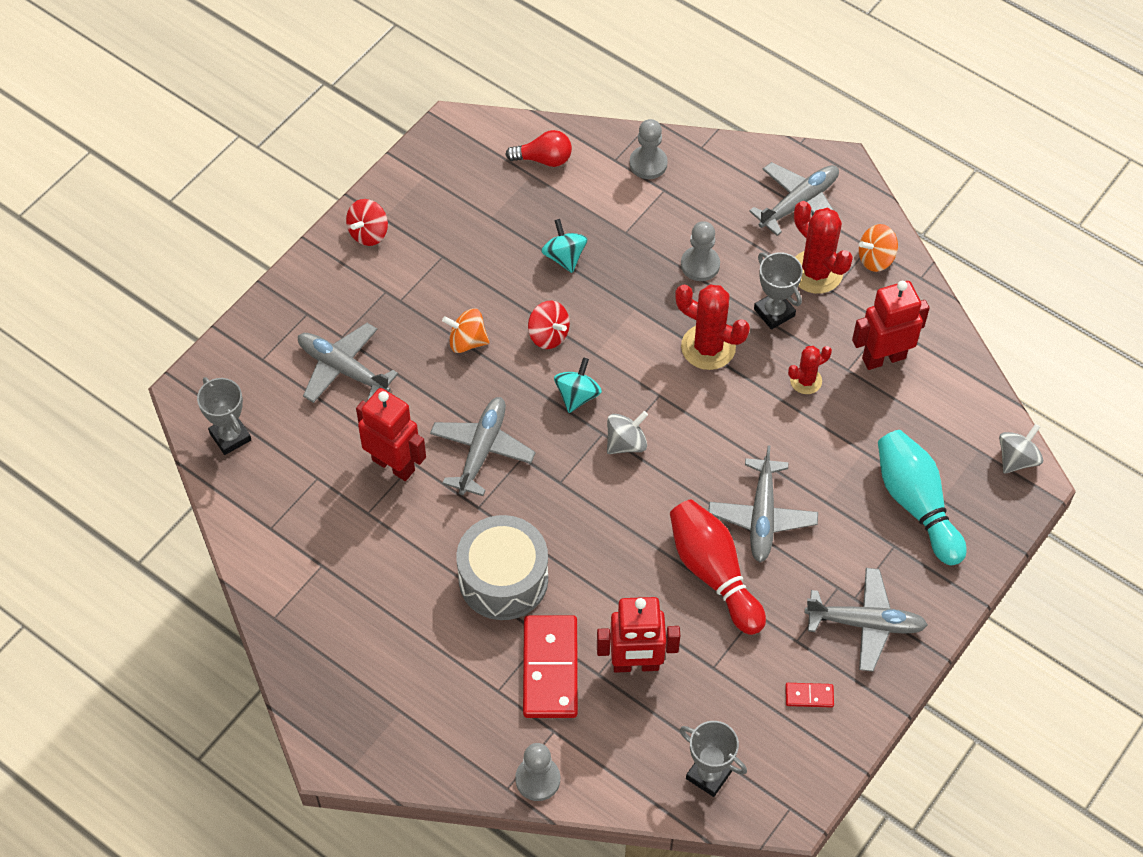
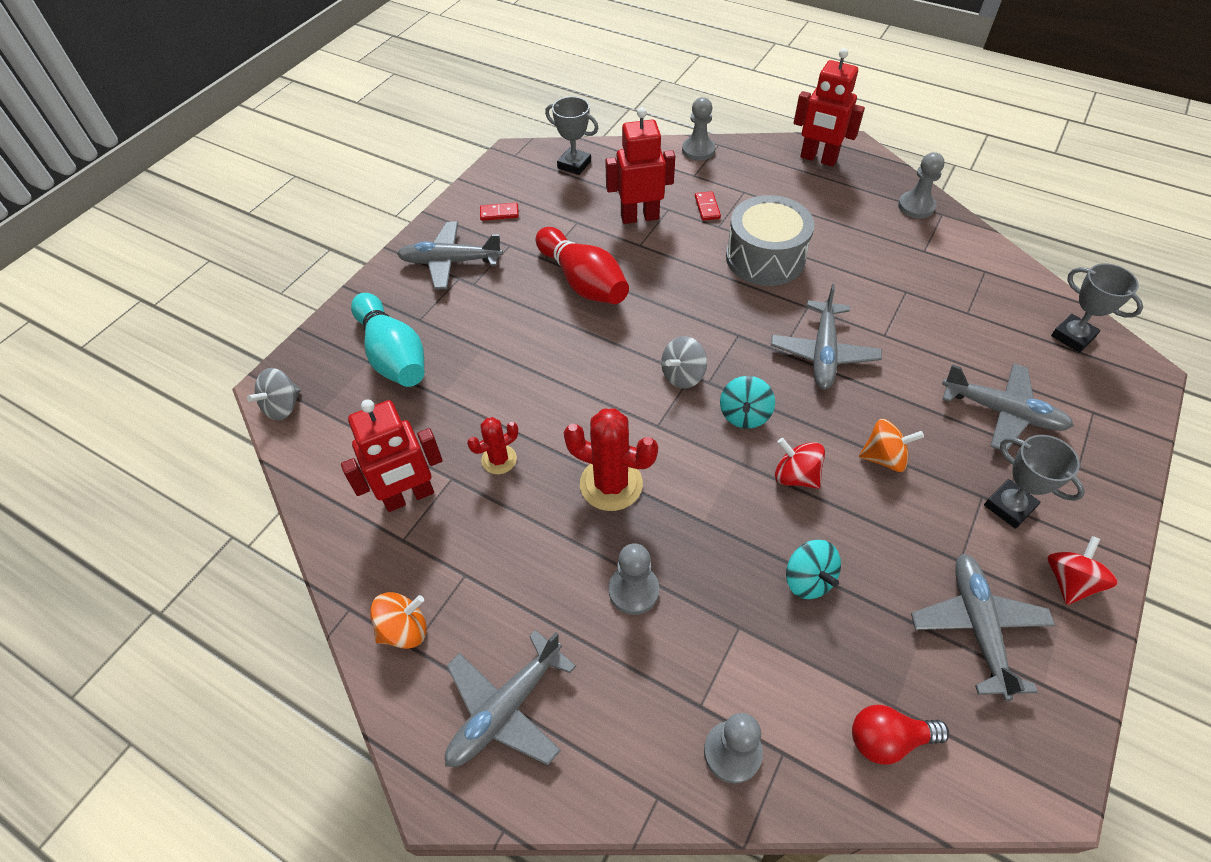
camera: 175 degrees right, 5 degrees down
red robot [356,388,426,481] -> red robot moved to [794,48,865,166]
red domino [523,615,578,718] -> red domino [695,191,721,221], size x0.44
grey plane [708,445,818,562] -> grey plane moved to [911,554,1055,701]
grey trophy [754,252,803,330] -> grey trophy moved to [984,435,1085,529]
red cactus [794,201,853,294] -> none
none -> grey pawn [898,152,944,218]

